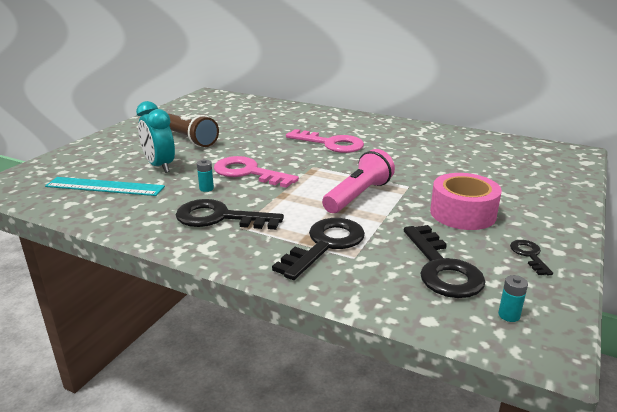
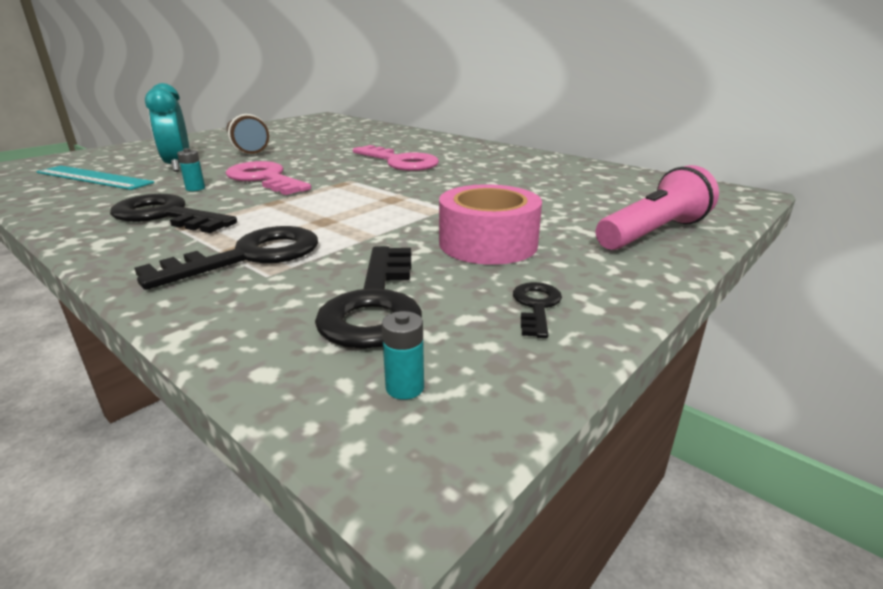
camera: 15 degrees right, 0 degrees up
pink flashlight [322,149,395,213] -> pink flashlight moved to [596,165,719,250]

